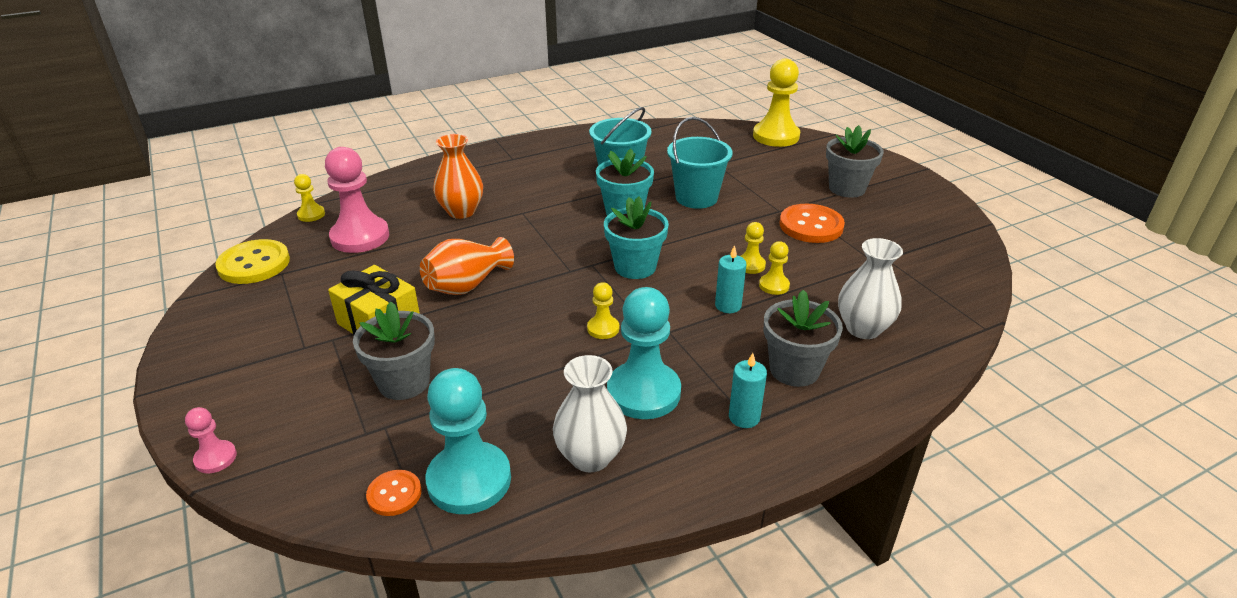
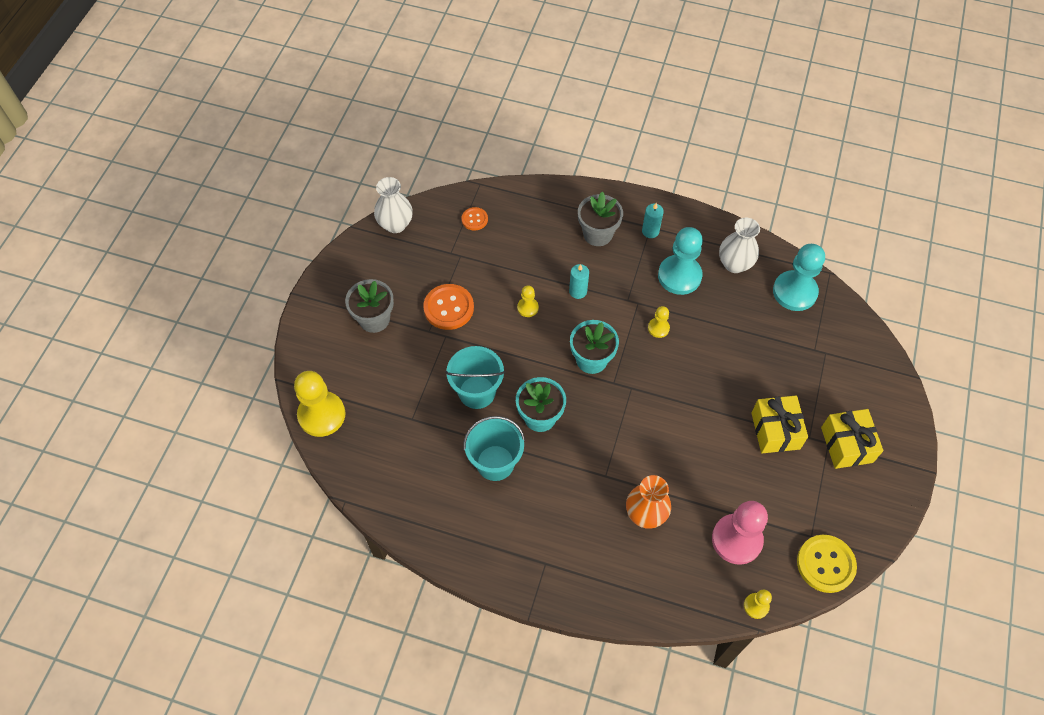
camera: 135 degrees left, 25 degrees up
pink pawn [185,407,237,473] -> none
grey flower pot [353,302,435,400] -> none
orange button [366,470,422,516] -> orange button moved to [462,207,488,231]
orange vase [420,237,514,295] -> none
yellow pawn [759,241,790,295] -> none
white vase [838,238,903,339] -> white vase moved to [374,177,413,233]
none -> yellow gift [821,409,883,469]

